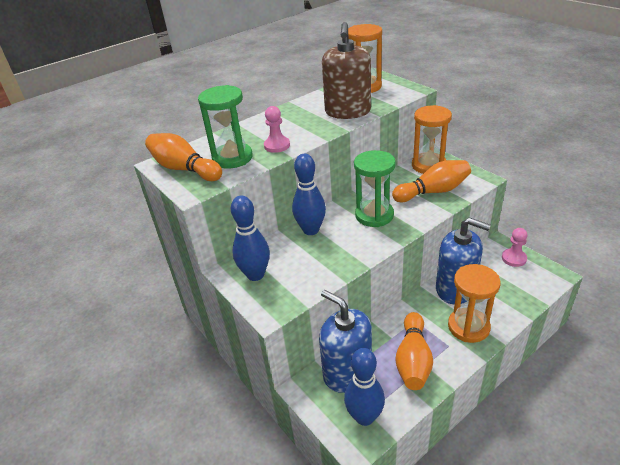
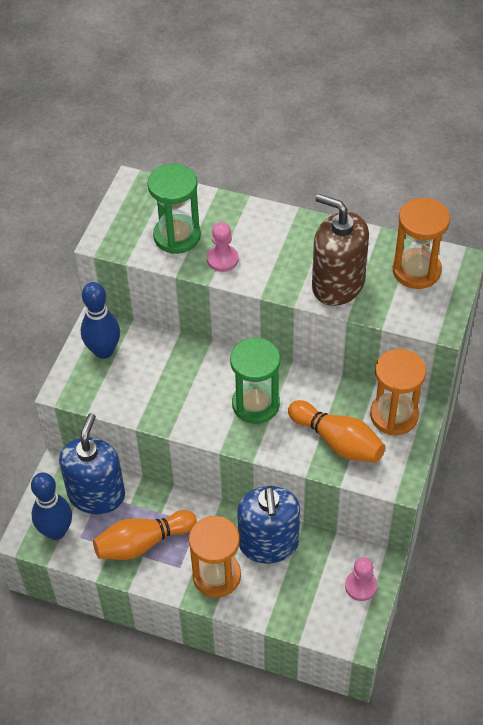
camera: 55 degrees right, 15 degrees up
orange bowling pin [145,133,222,181] -> none
blue bowling pin [292,154,326,235] -> none
brown soap dispenser [322,22,371,119] -> brown soap dispenser turned 60 degrees clockwise [312,194,369,306]

